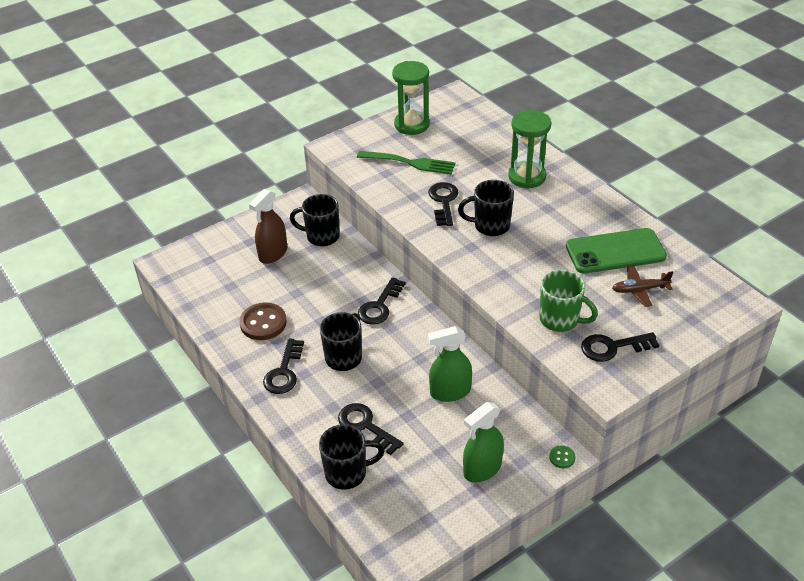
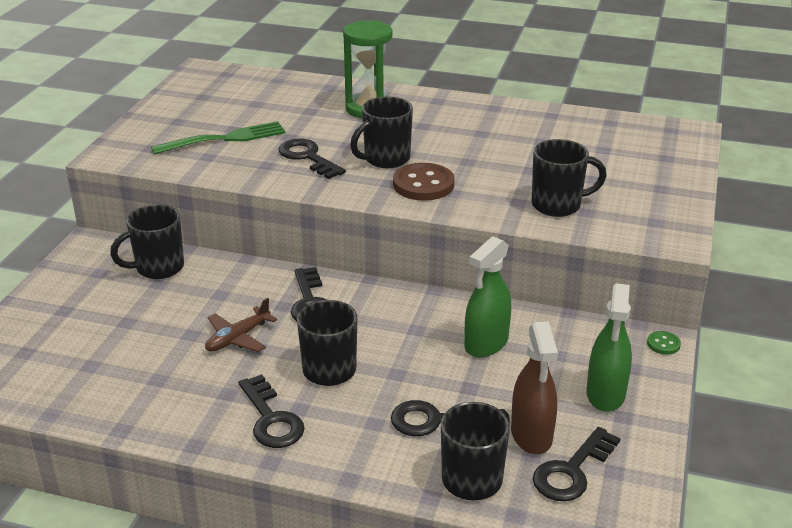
camera: 40 degrees left, 10 degrees down
brown button [239,302,287,340] -> brown button moved to [393,163,455,201]
brown spray bottle [249,189,287,264] -> brown spray bottle moved to [511,321,558,454]
green hourglass [392,61,430,135] -> none
green mug [539,270,598,332] -> black mug [532,139,607,217]
green phone [566,228,667,274] -> none
black key [581,332,659,362] -> black key moved to [533,427,620,502]
brown plane [612,265,673,307] -> brown plane moved to [205,298,277,352]

